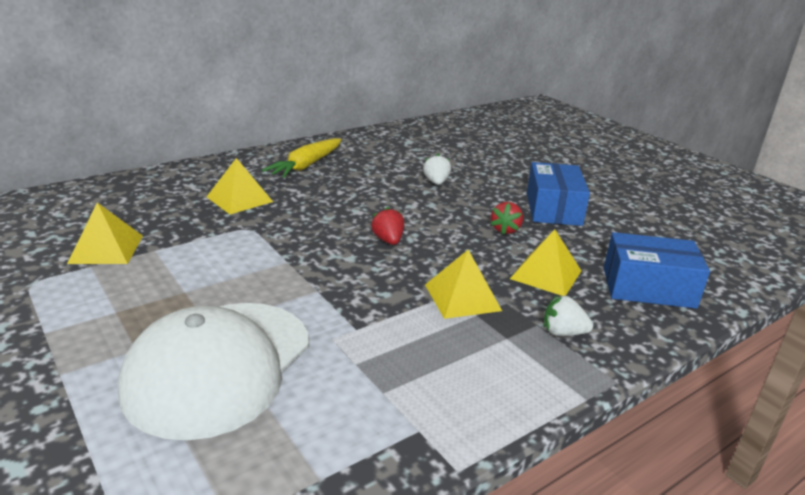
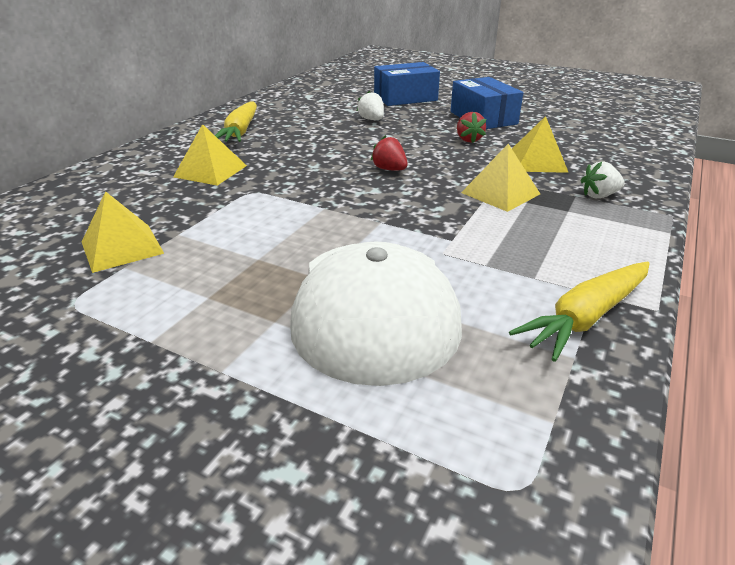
camera: 25 degrees left, 5 degrees up
blue box [604,232,710,309] -> blue box moved to [374,62,440,106]
none -> yellow carrot [509,261,650,362]

